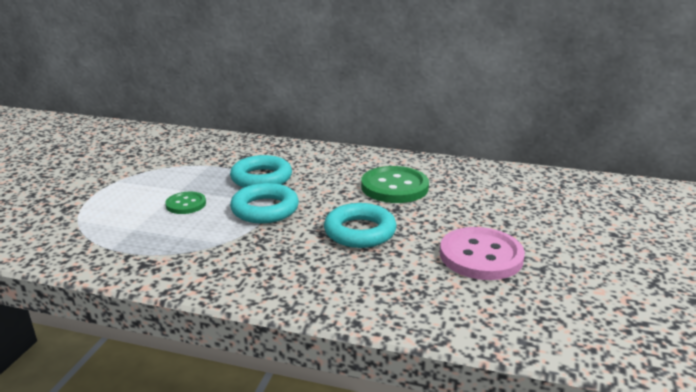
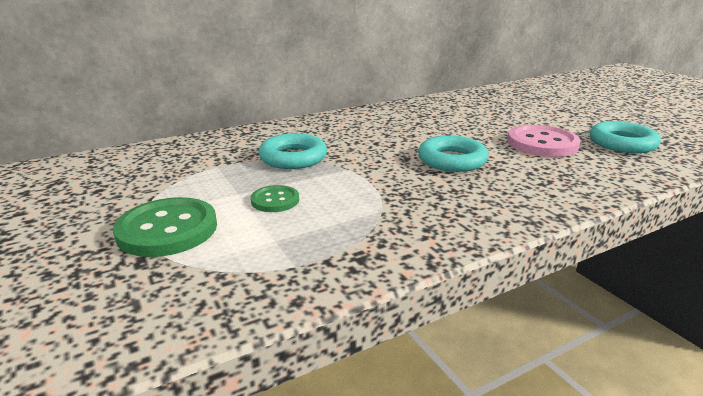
camera: 45 degrees left, 0 degrees up
turquoise ring [230,183,299,223] -> turquoise ring moved to [590,121,661,153]
green button [361,166,429,203] -> green button moved to [113,197,217,257]

